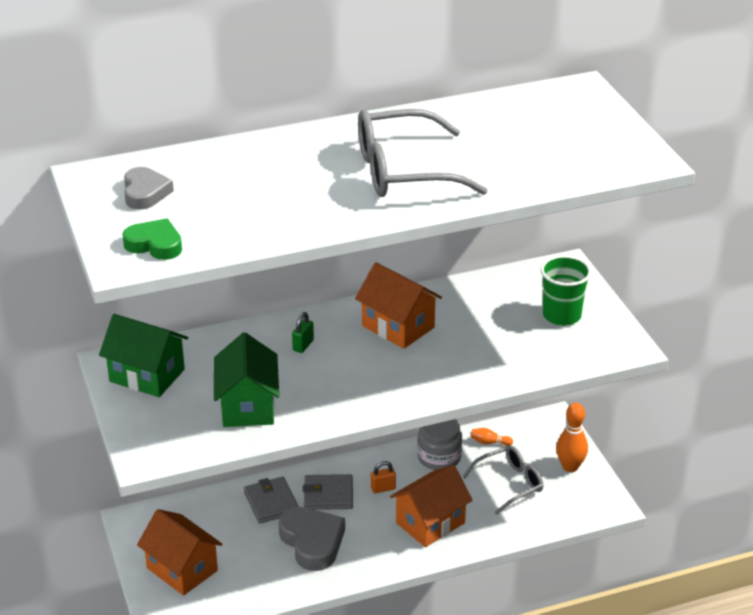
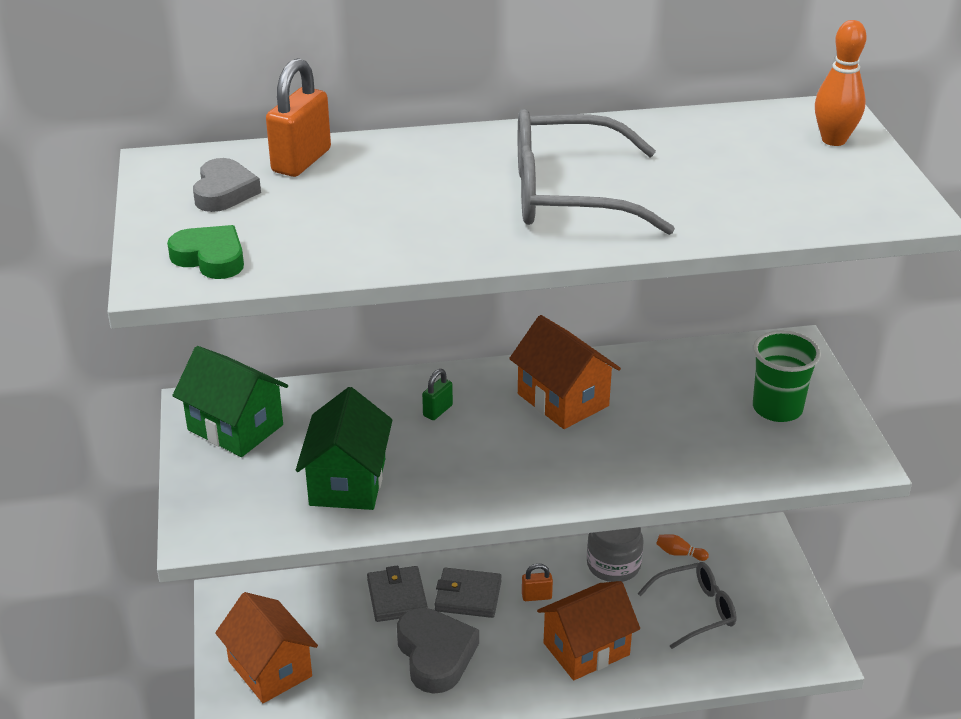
camera: 10 degrees right, 0 degrees up
orange bowling pin [556,403,588,472] -> orange bowling pin moved to [815,20,867,146]
none -> orange padlock [266,58,331,177]

